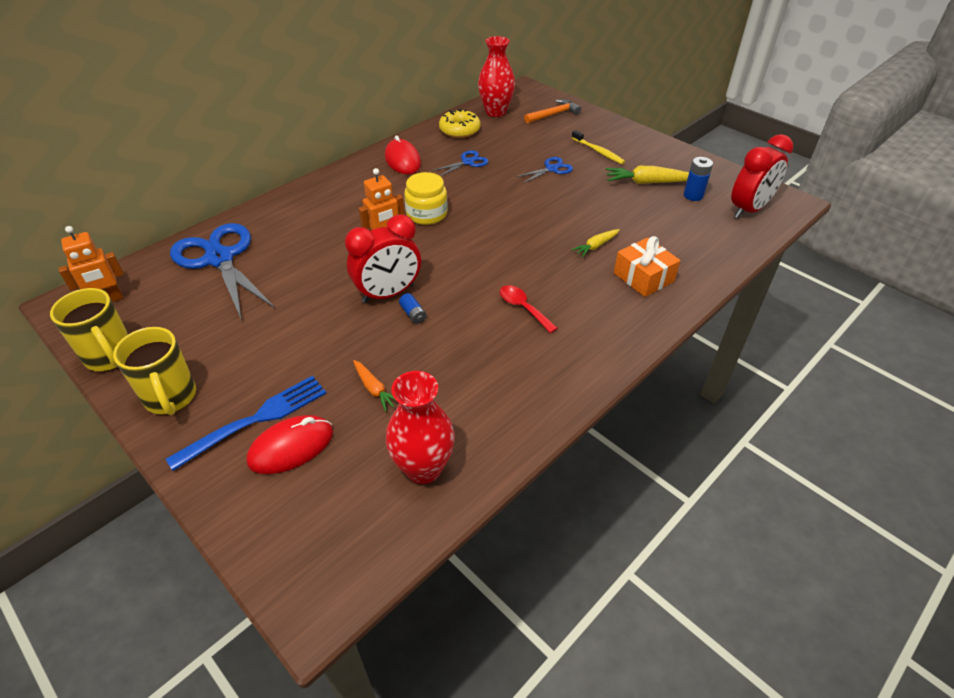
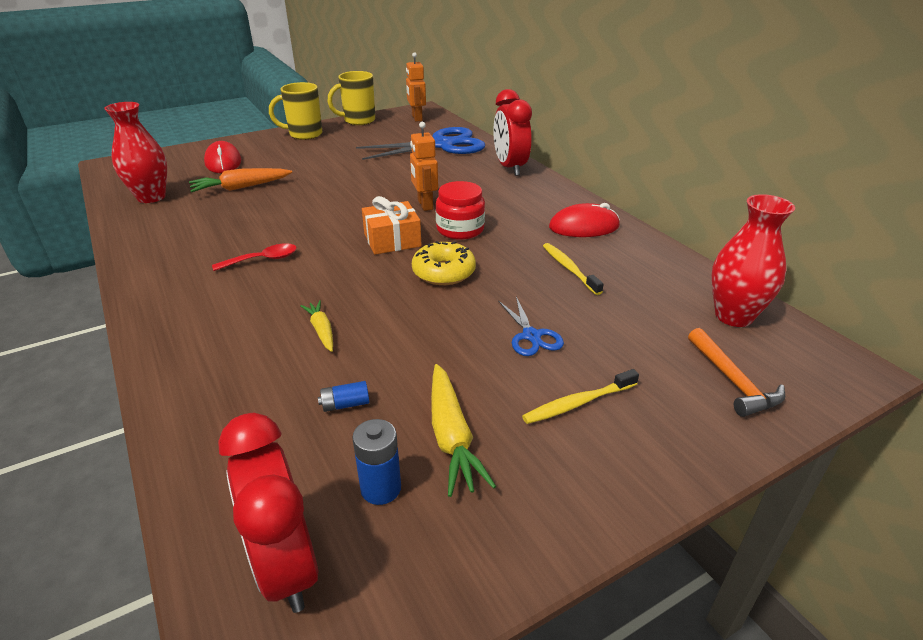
camera: 105 degrees right, 10 degrees down
blue fork [166,376,326,471] -> none
red clock [345,214,421,303] -> red clock moved to [493,89,532,176]
orange carrot [353,360,395,412] -> orange carrot [189,168,292,192], size x1.65
blue battery [399,293,427,324] -> blue battery moved to [318,381,369,412]
yellow jar [404,172,448,225] -> red jar [436,181,485,240]
blue scissors [431,150,489,176] -> yellow toothbrush [543,243,604,295]
yellow donut [439,109,480,138] -> yellow donut moved to [412,241,476,285]
yellow carrot [606,166,689,184] -> yellow carrot turned 150 degrees clockwise [431,364,496,497]
orange gift [614,236,680,297] -> orange gift moved to [362,196,422,255]

